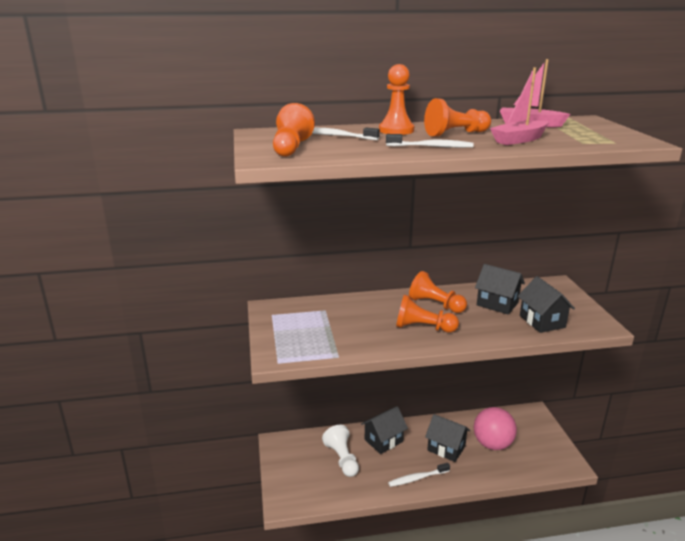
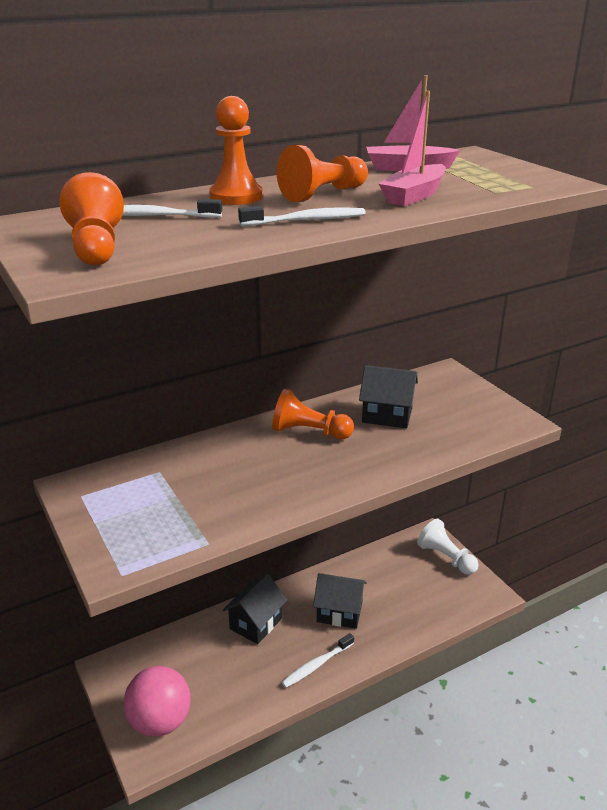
camera: 20 degrees left, 5 degrees up
white pawn [322,425,359,477] -> white pawn moved to [417,519,479,575]
orange pawn [396,295,459,333] -> none
pink ball [474,407,517,450] -> pink ball moved to [123,666,191,737]
black house [518,276,575,333] -> none

